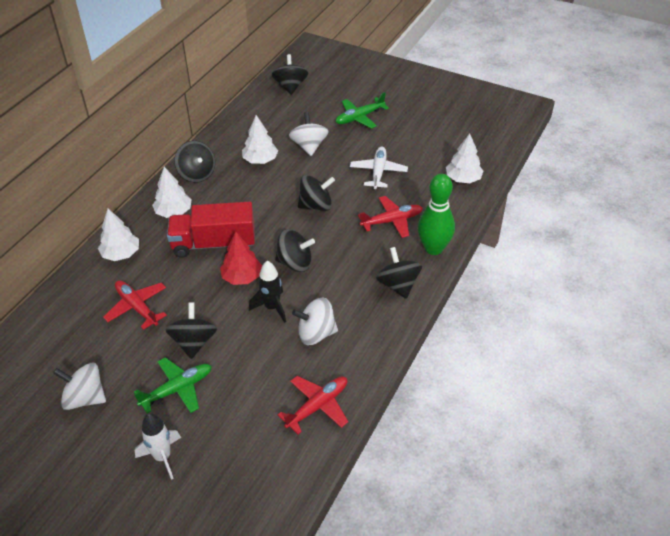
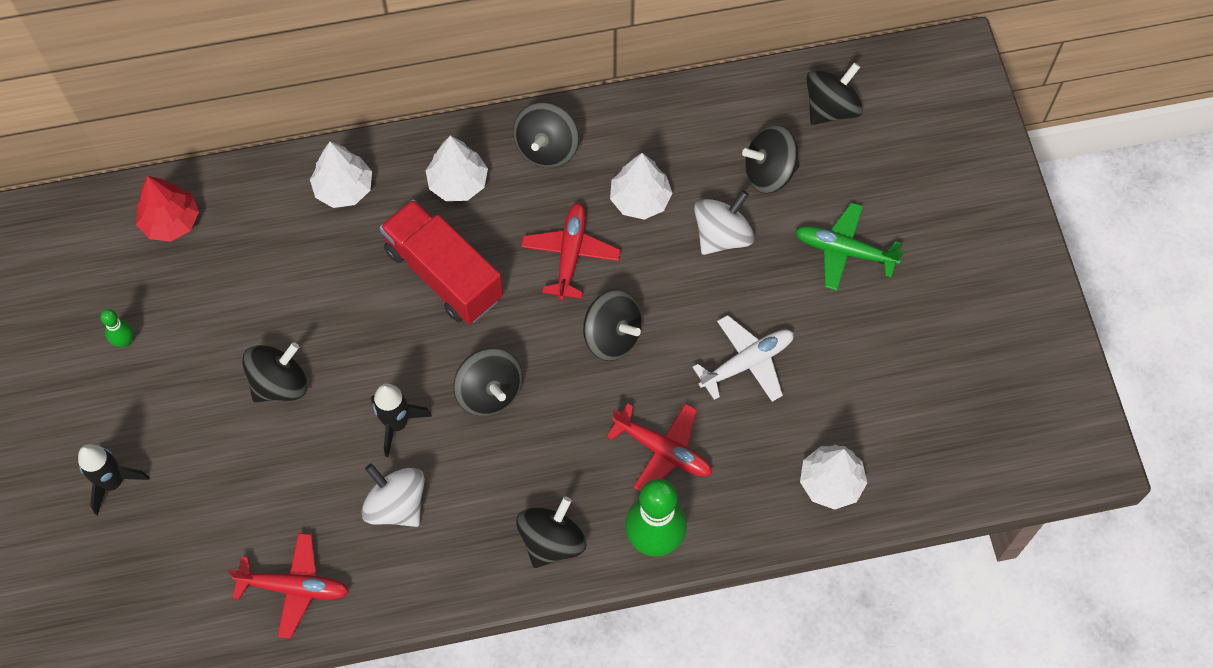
camera: 50 degrees right, 20 degrees up
white spinning top [53,363,106,410] -> green bowling pin [100,309,133,347]
red plane [103,281,167,330] -> red plane moved to [521,203,620,300]
green plane [134,357,212,413] -> none
white rocket [135,413,181,480] -> black rocket [78,444,150,516]
red tree [220,232,262,285] -> red tree moved to [136,176,199,242]
none -> black spinning top [742,125,799,193]

